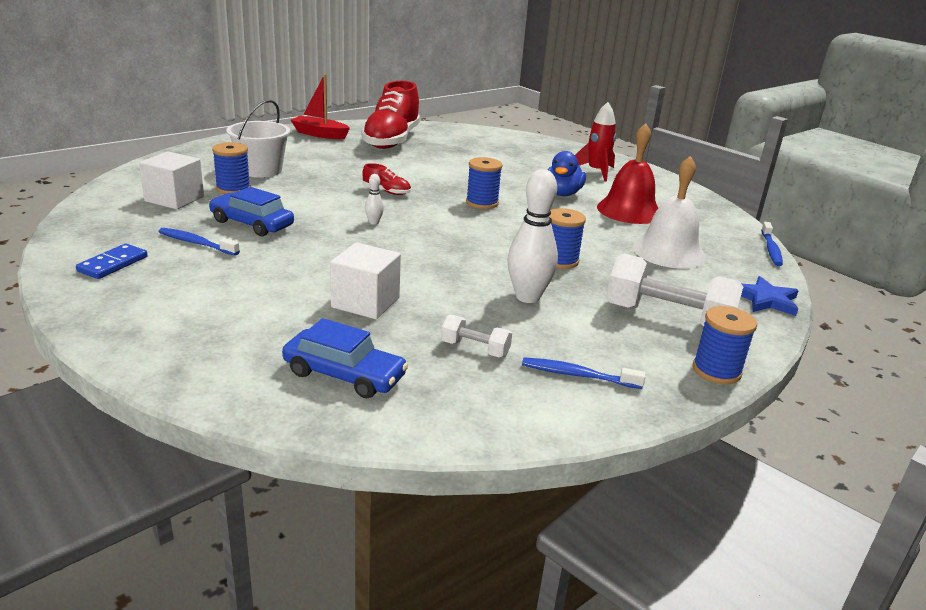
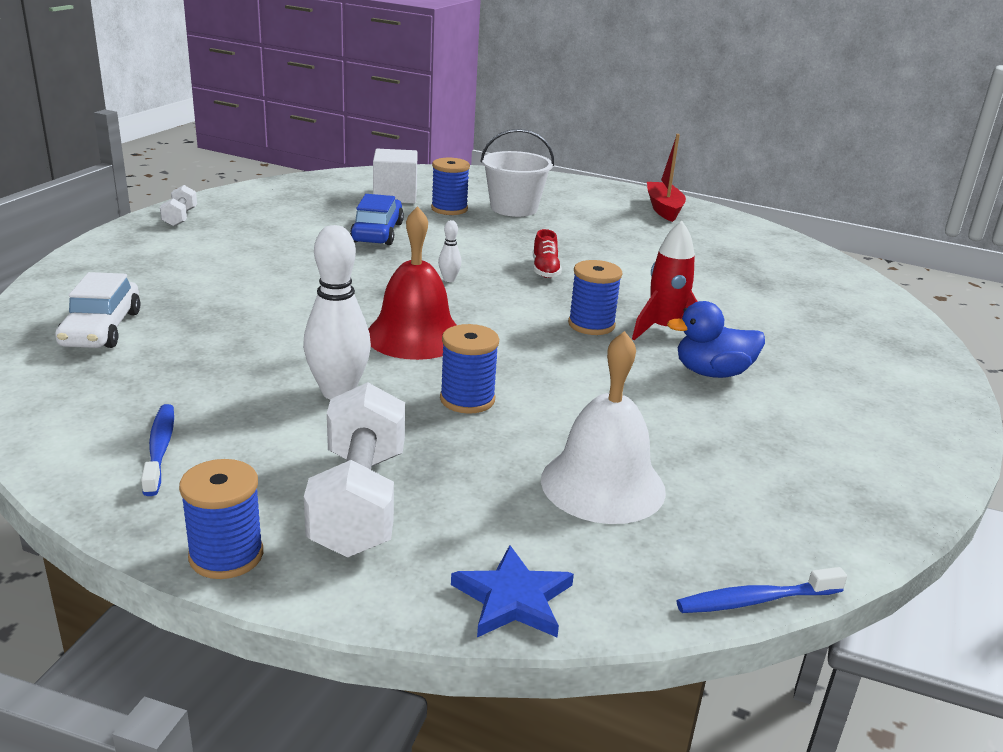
camera: 65 degrees right, 0 degrees up
blue domino [76,244,148,279] -> none
blue toothbrush [159,228,240,256] -> none
blue car [282,318,409,398] -> white car [55,272,141,348]
white cube [330,242,401,319] -> none
red shoe [361,81,420,149] -> none
white dumbbell [441,315,512,357] -> white dumbbell moved to [160,185,197,227]
red rocket [575,102,616,181] -> red rocket moved to [632,221,698,340]
red bell [597,123,658,224] -> red bell moved to [368,206,456,360]

